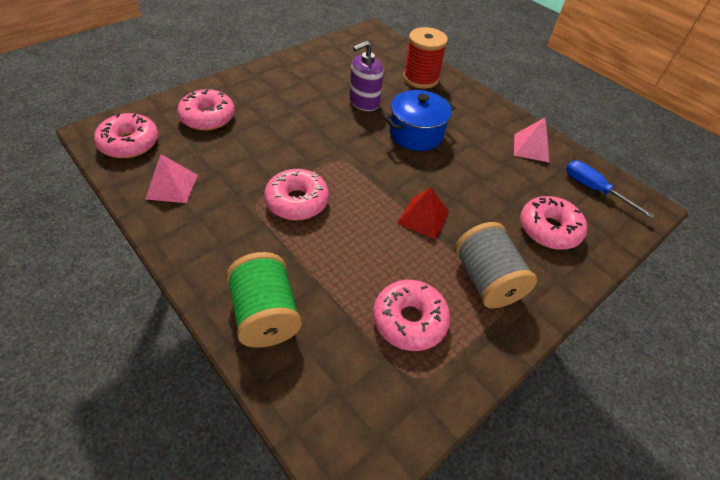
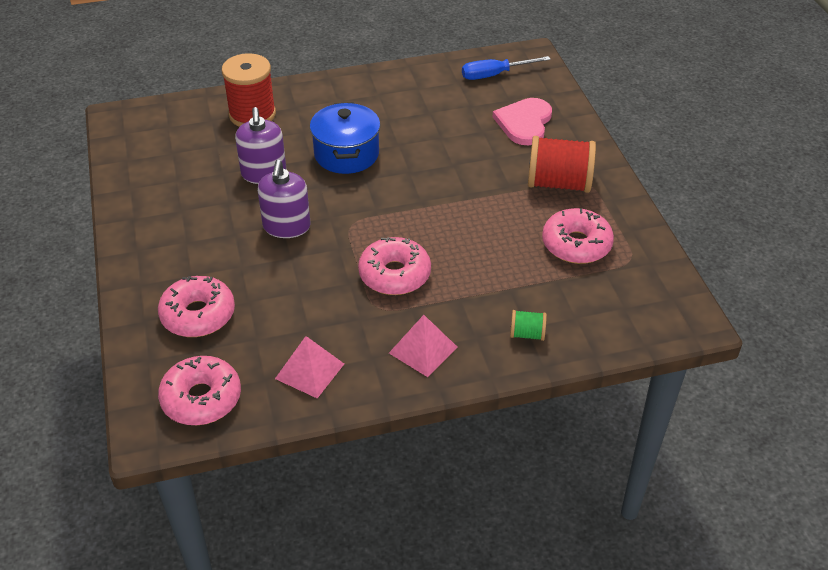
camera: 60 degrees left, 5 degrees down
green spool [226,252,302,348] -> green spool [510,310,547,341], size x0.47
red pyramid [397,187,449,239] -> none
grey spool [455,222,537,308] -> red spool [528,136,596,193]
pink pyramid [514,118,549,162] -> pink pyramid moved to [389,315,458,377]
pink donut [520,196,587,250] -> pink heart [493,98,552,145]
none -> purple soap dispenser [258,160,310,238]

